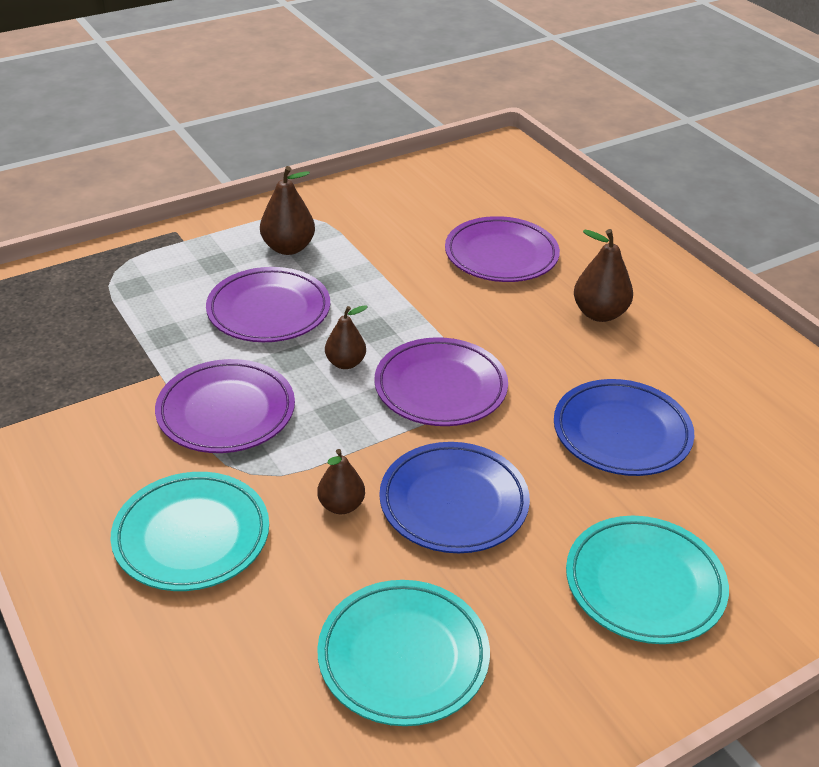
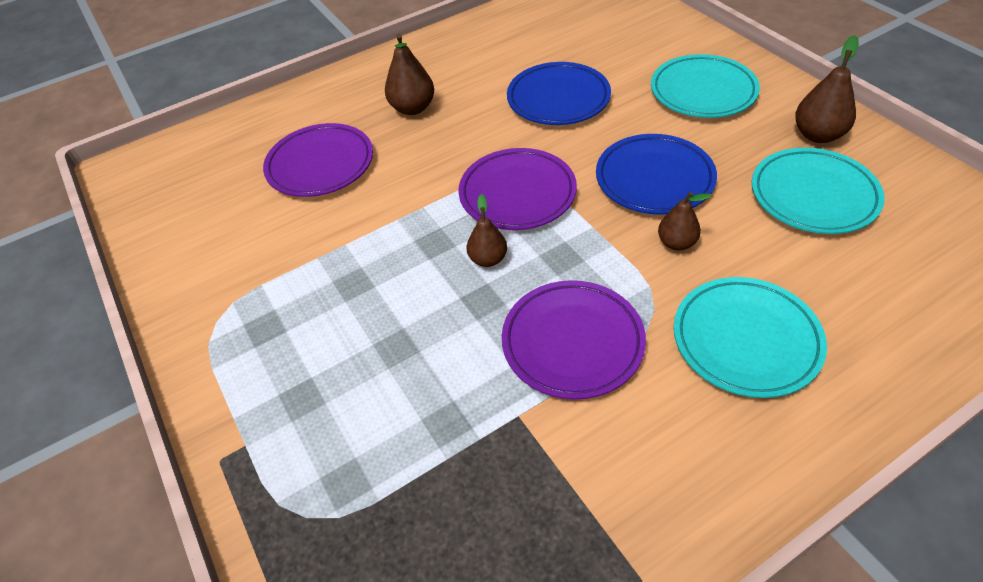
camera: 85 degrees left, 10 degrees up
purple plate [206,267,330,342] -> none
brown pear [260,166,315,255] -> brown pear moved to [795,35,859,143]

